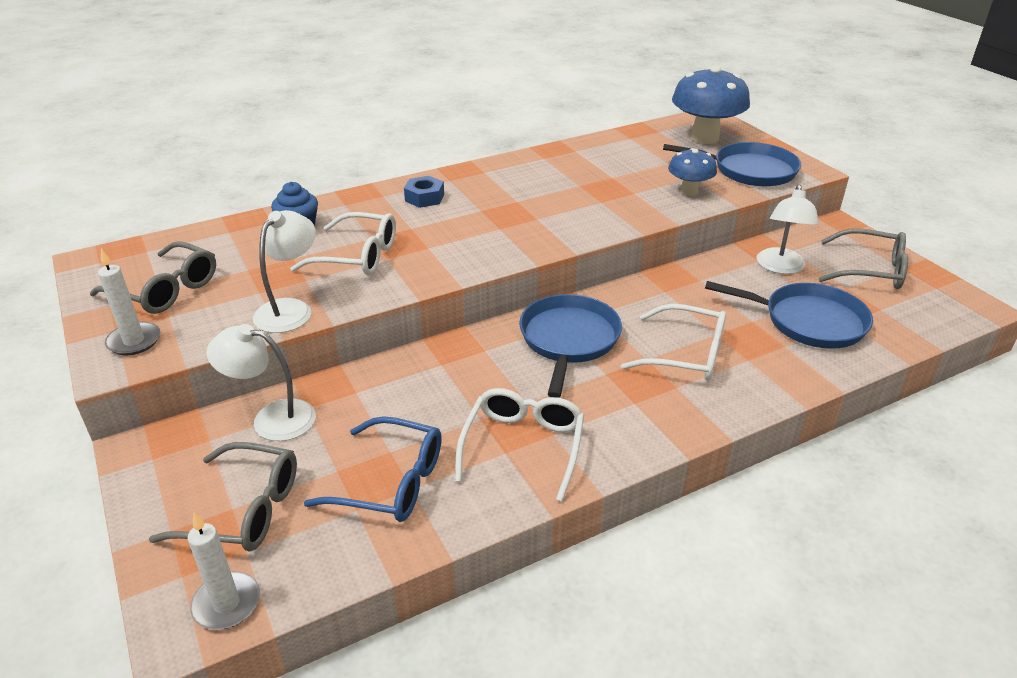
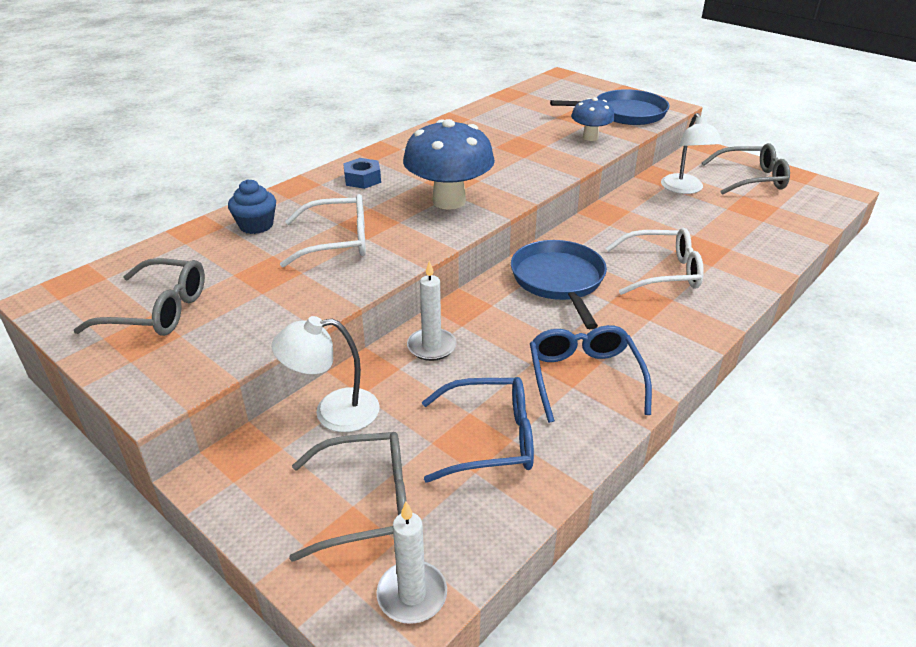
camera: 20 degrees left, 0 degrees up
white candle [98,249,160,355] -> white candle moved to [407,260,457,361]
white lamp [253,210,316,333] -> none
white glasses [455,388,584,502] -> blue glasses [530,325,652,423]
blue mushroom [672,66,750,144] -> blue mushroom moved to [403,119,495,210]
blue pan [705,281,873,349] -> none

